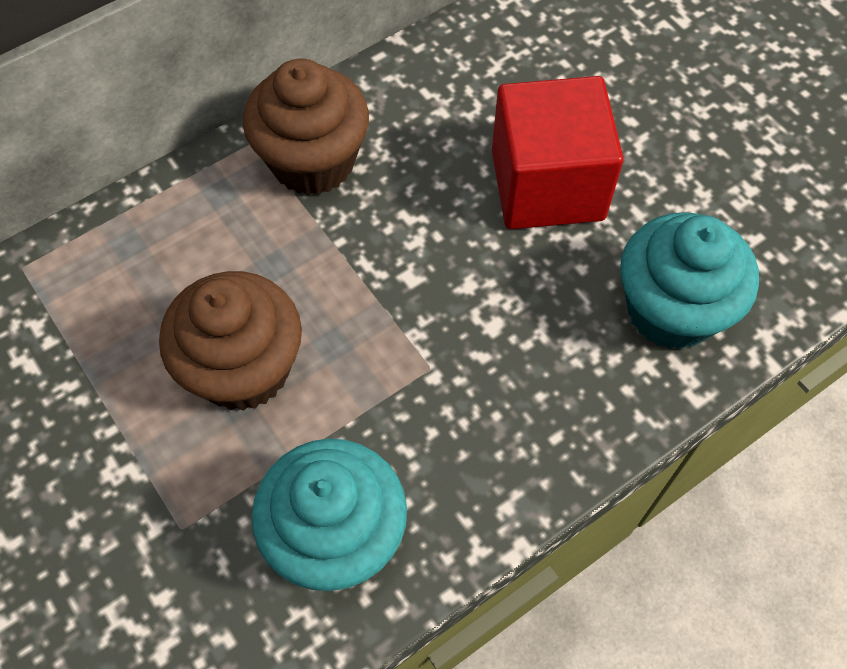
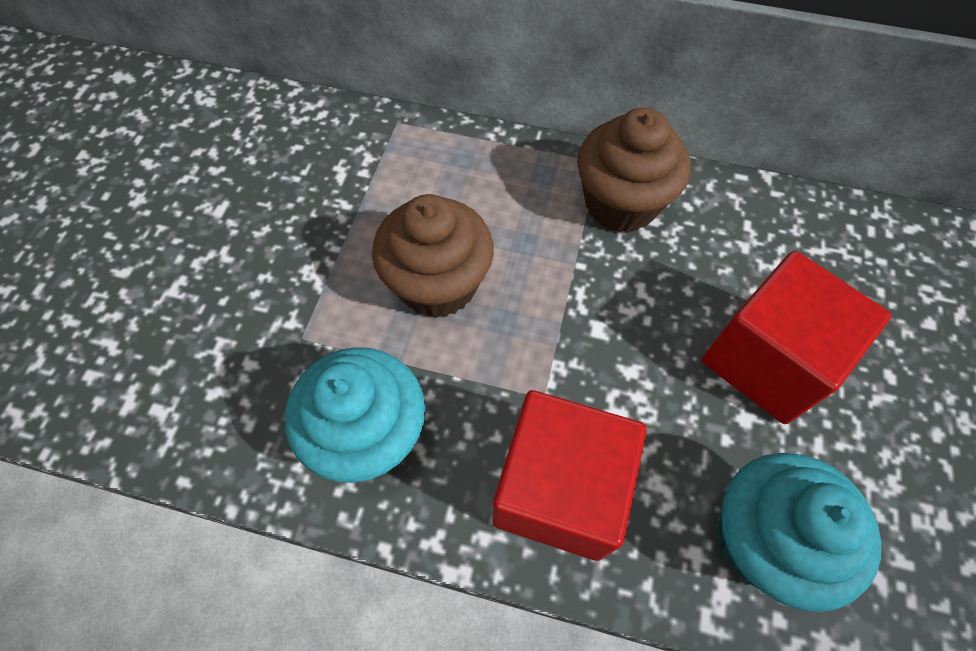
camera: 50 degrees right, 0 degrees up
none -> red cube [492,390,647,561]

